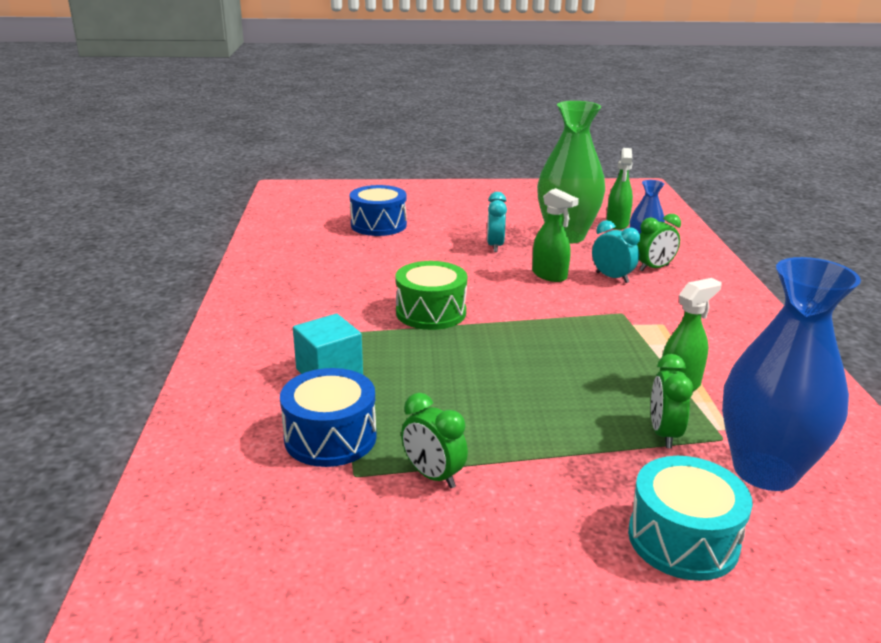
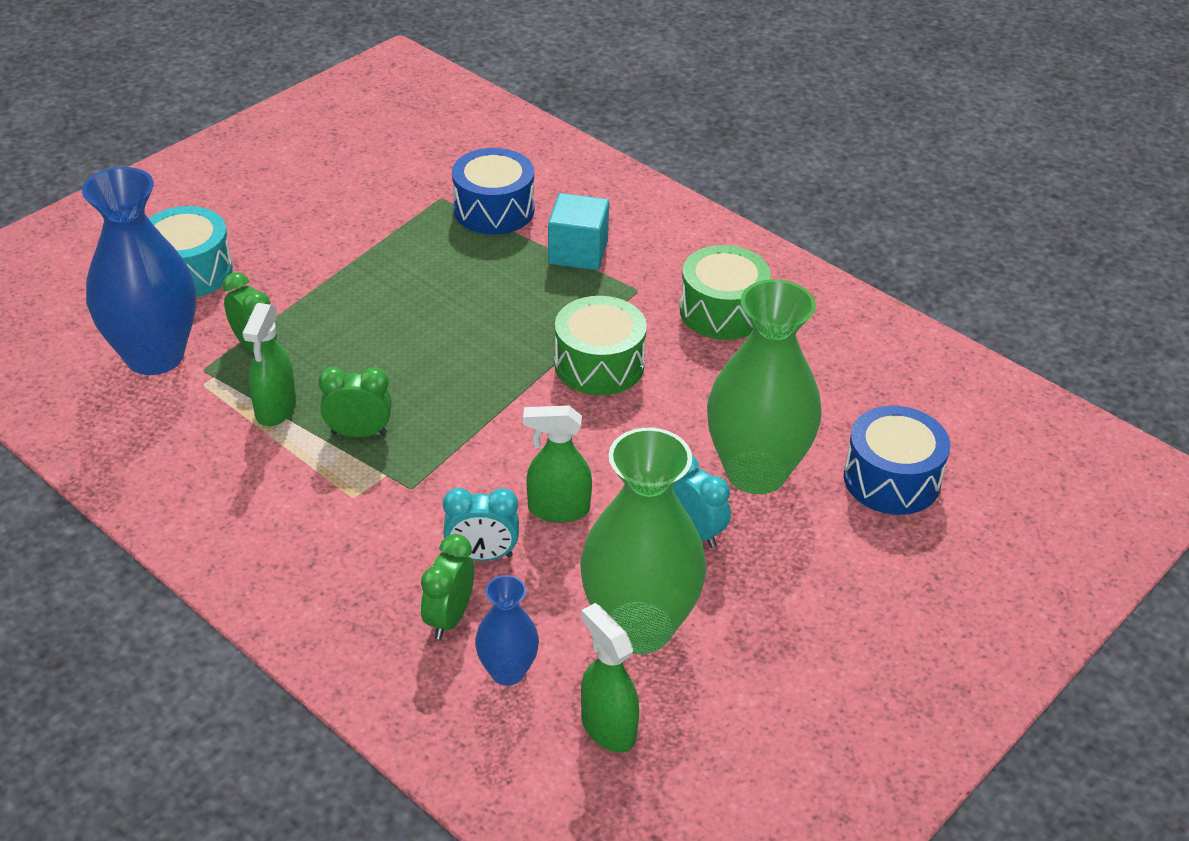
camera: 135 degrees right, 15 degrees up
green clock [401,393,468,488] -> green clock moved to [318,367,392,438]
none -> green drum [680,245,771,340]
none -> green vase [707,279,822,494]

